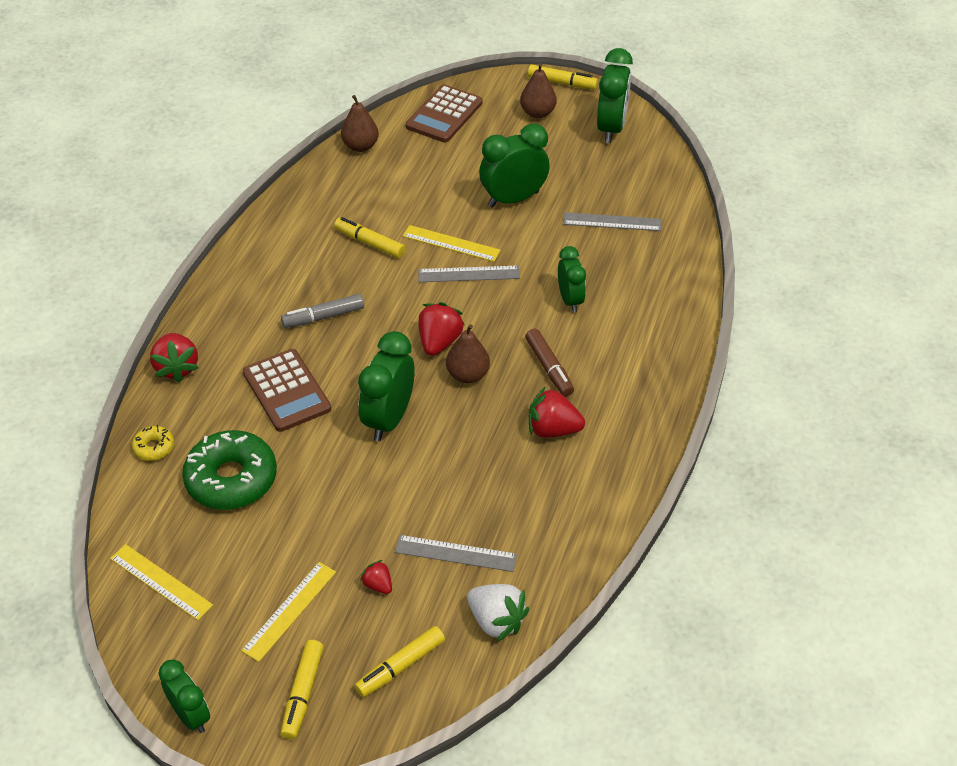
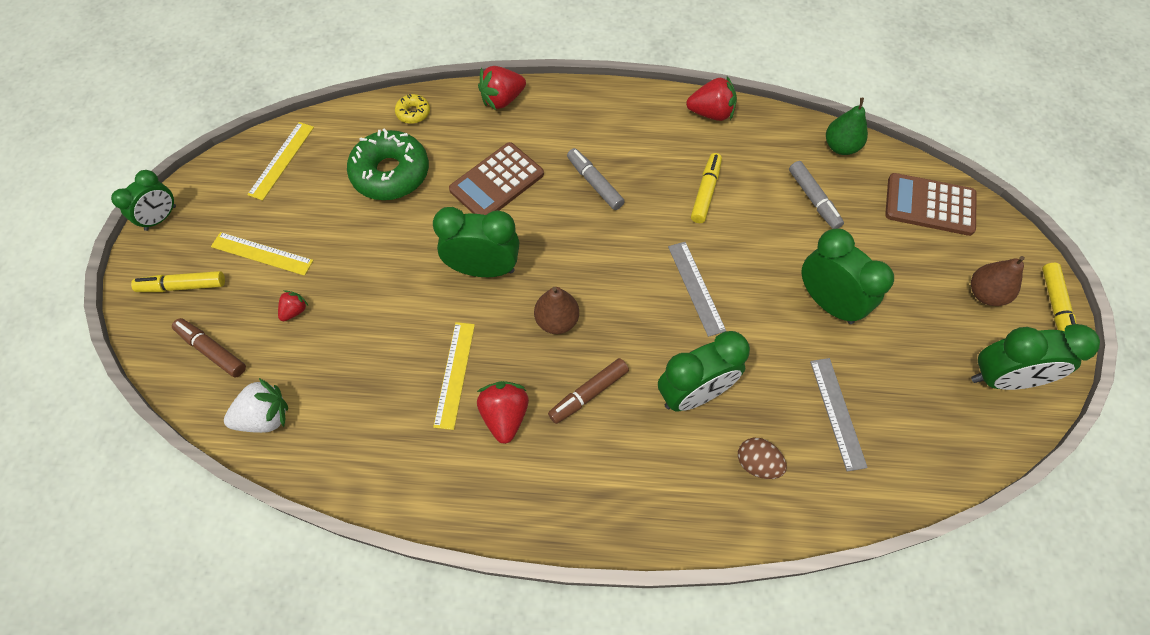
camera: 75 degrees right, 15 degrees up
brown pear [341,95,379,152] -> green pear [826,98,868,155]
yellow marker [355,626,445,697] -> brown marker [172,318,246,377]
grey ruler [395,535,517,572] -> none
yellow ruler [403,225,501,262] -> yellow ruler moved to [433,322,475,430]
red strawberry [418,302,465,356] -> red strawberry moved to [686,76,737,121]
white strawberry [467,584,529,642] -> white strawberry turned 135 degrees counterclockwise [224,378,288,433]
green clock [558,246,586,313] -> green clock [658,331,750,412], size x1.56
none -> brown egg [738,438,787,479]
none -> grey marker [789,161,844,229]

